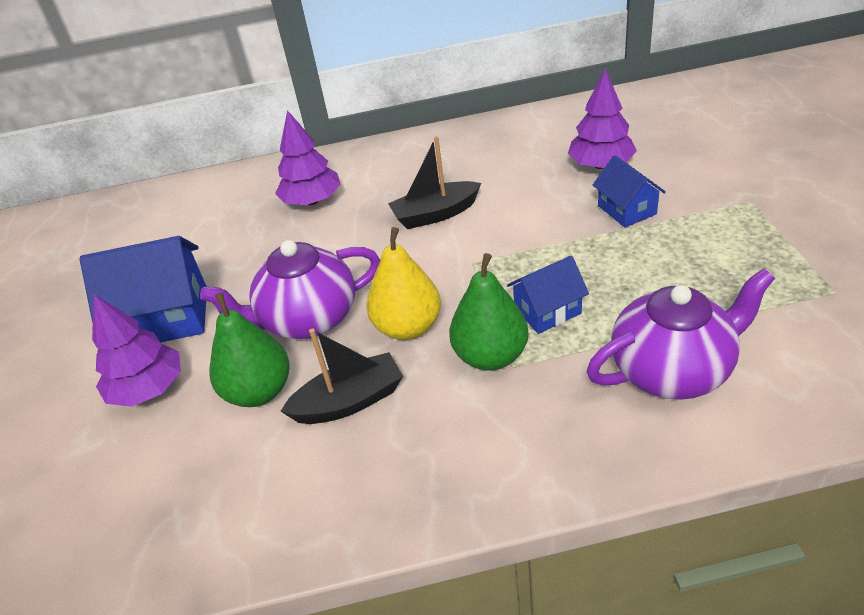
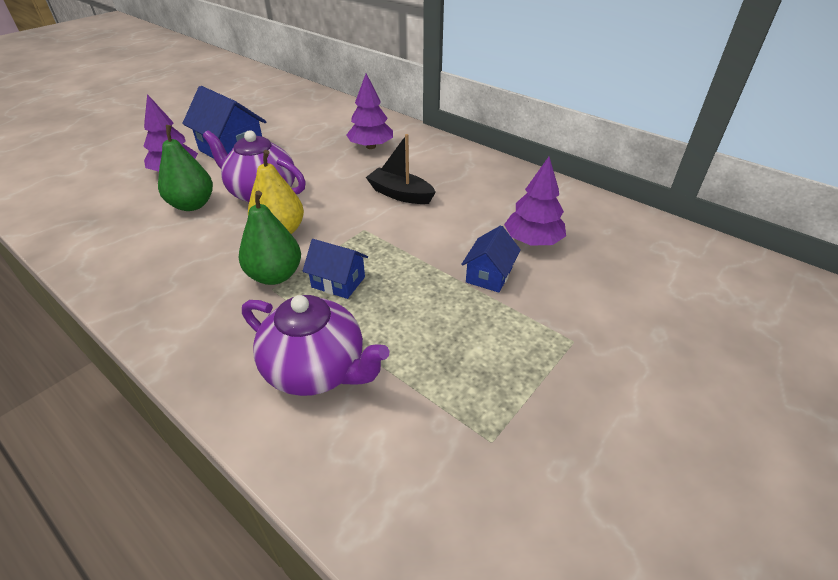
camera: 45 degrees right, 0 degrees up
black boat [281,328,403,424] -> none

